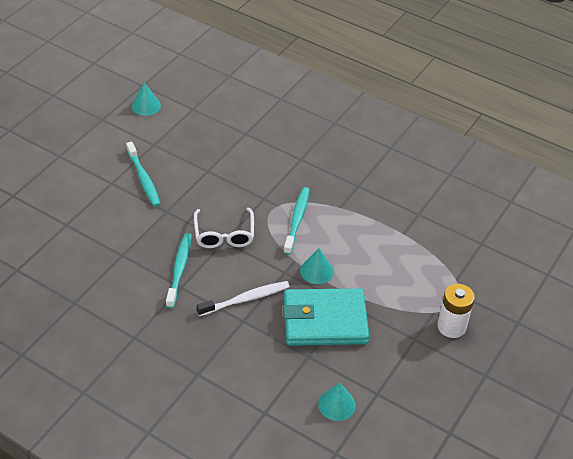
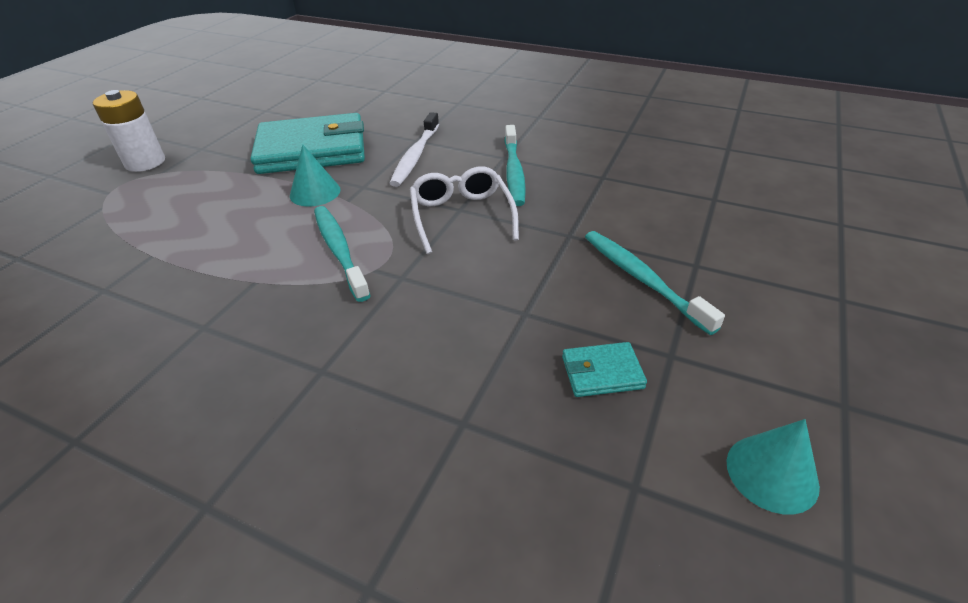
camera: 175 degrees right, 5 degrees down
white toothbrush [197,281,290,316] -> white toothbrush turned 45 degrees counterclockwise [389,112,439,187]
turquoise toothbrush [283,187,310,255] -> turquoise toothbrush turned 150 degrees clockwise [314,206,371,302]
turquoise cone [318,383,356,421] -> none
none -> turquoise wallet [562,342,647,397]

